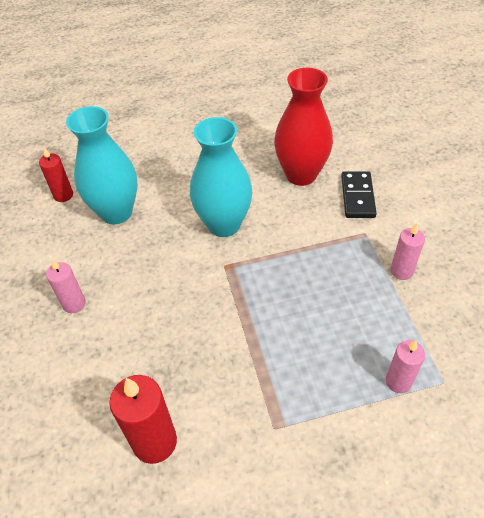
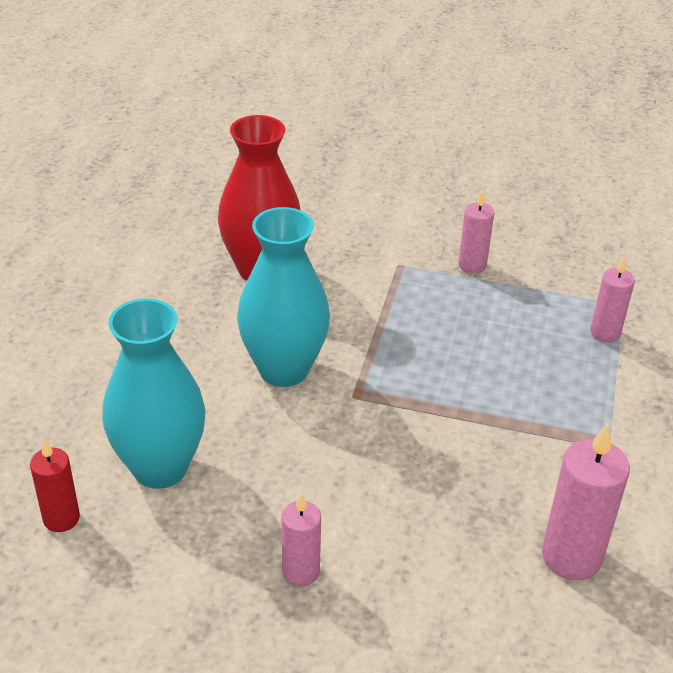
camera: 65 degrees left, 10 degrees down
red candle [109,375,177,464] -> pink candle [542,423,630,580]
black domino [341,171,377,218] -> none

